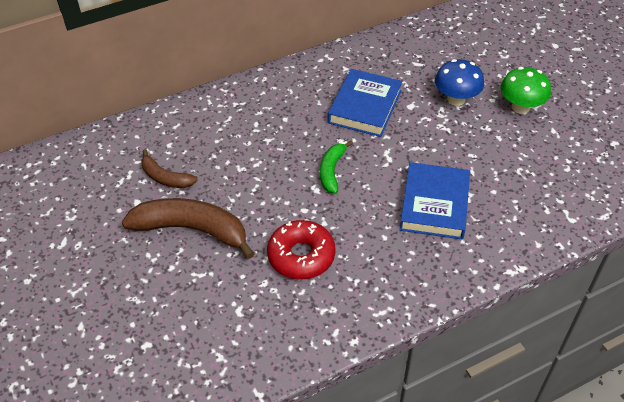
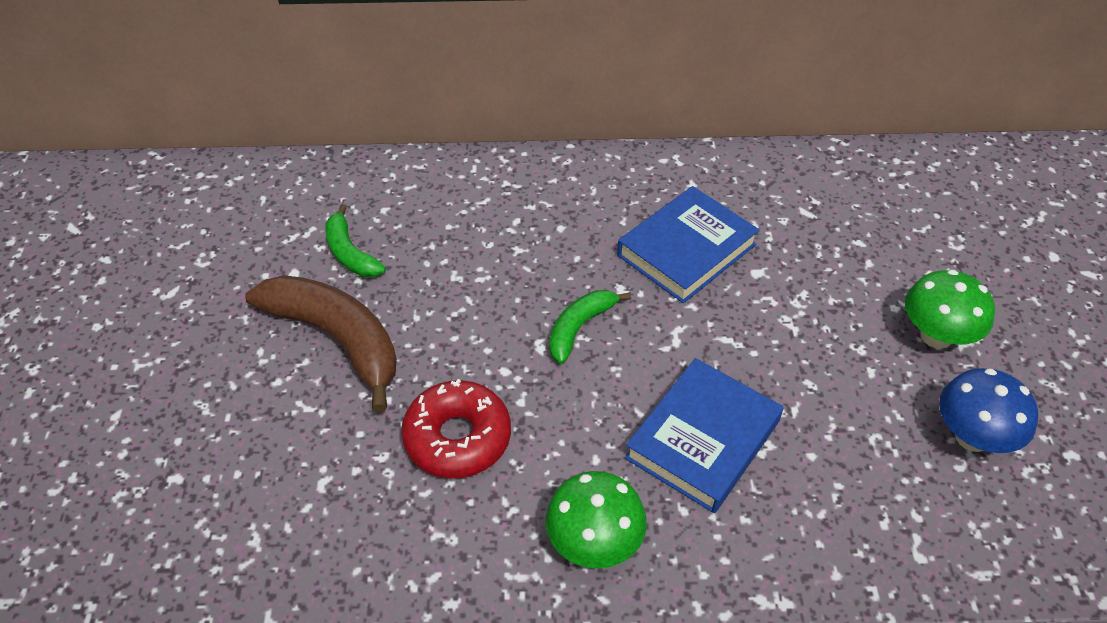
camera: 25 degrees right, 0 degrees up
brown banana [141,149,198,188] -> green banana [325,204,386,277]
blue mushroom [435,59,484,106] -> blue mushroom moved to [939,368,1038,453]
none -> green mushroom [545,471,647,568]

